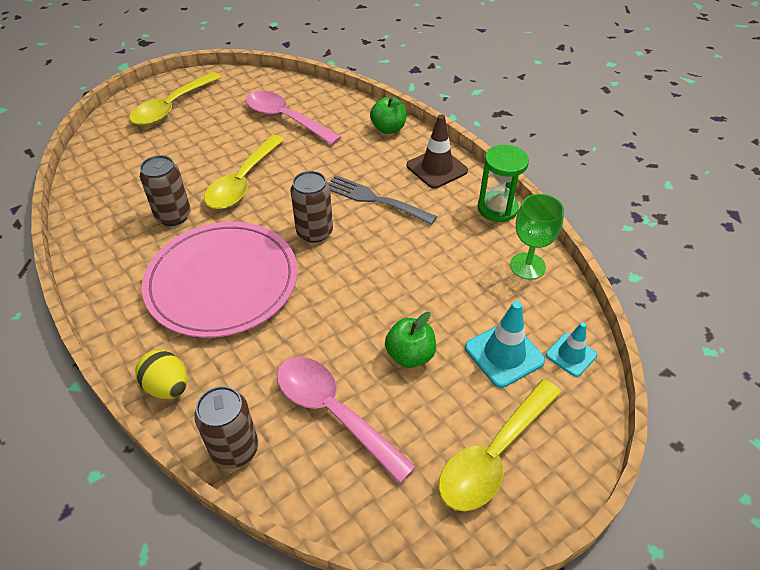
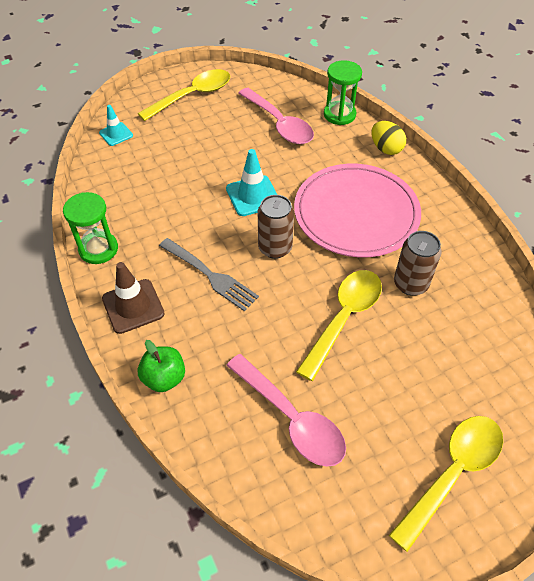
camera: 170 degrees left, 5 degrees up
brown can [194,386,258,469] -> green hourglass [324,60,362,125]
green apple [385,312,436,368] -> none
turquoise traffic cone [465,301,545,388] -> turquoise traffic cone moved to [226,149,277,216]
green goblet [510,194,564,280] -> none

